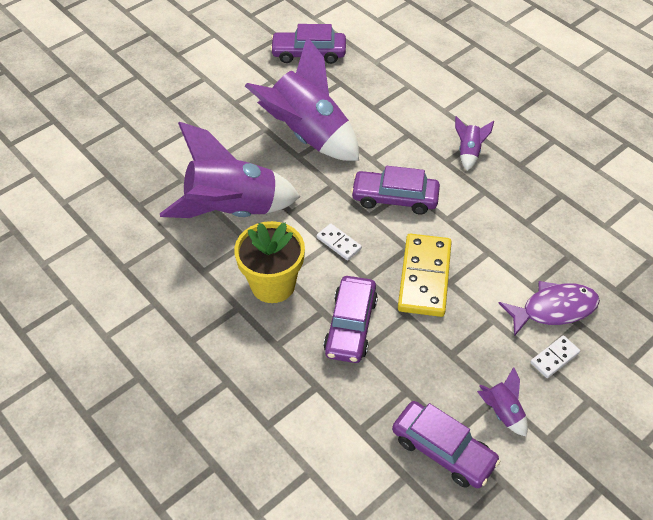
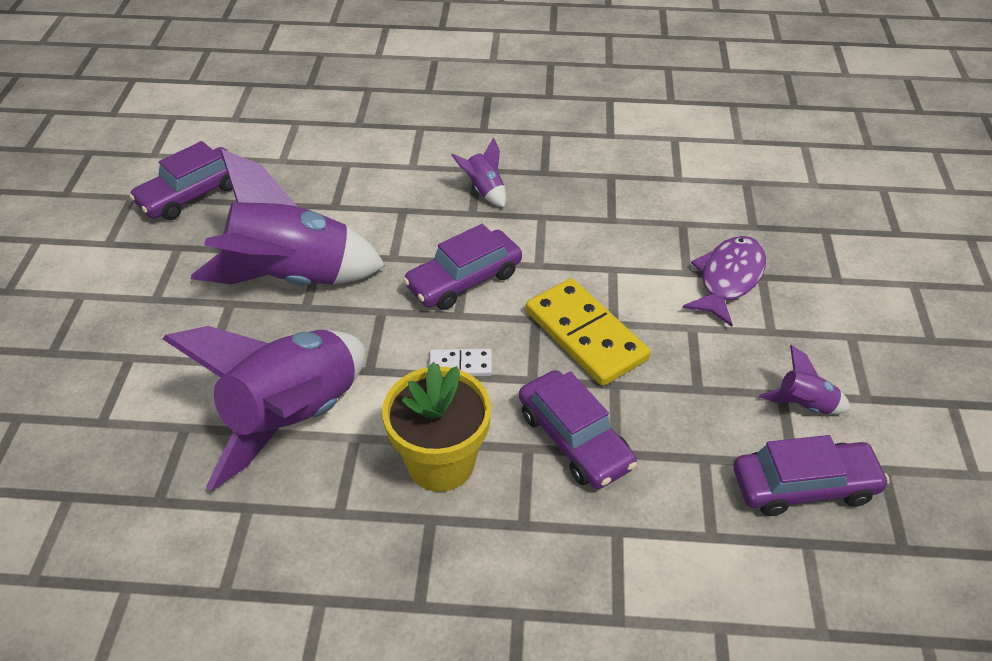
camera: 45 degrees left, 5 degrees down
white domino [530,335,580,378] -> none

